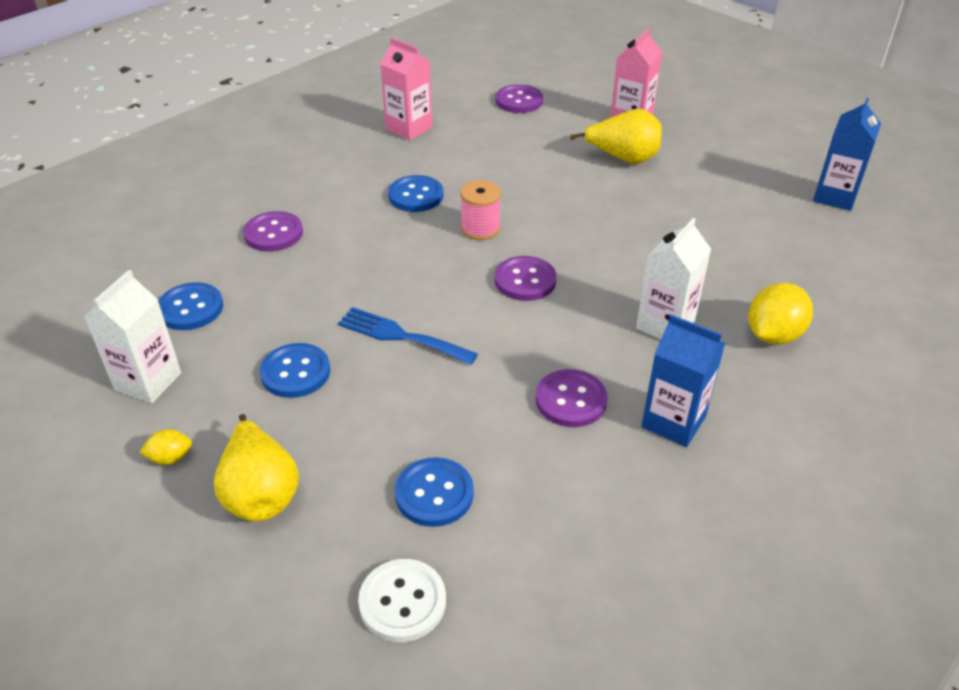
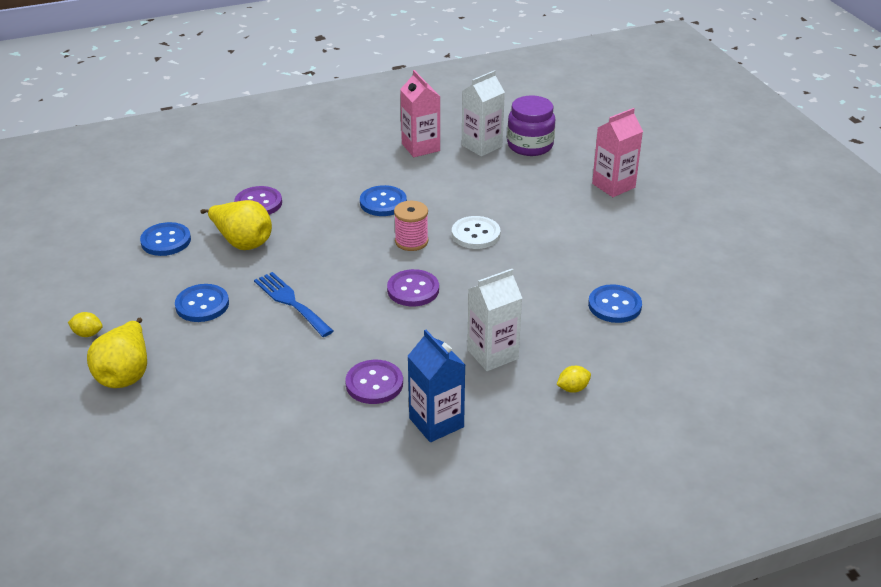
camera: 25 degrees right, 5 degrees down
white carton [85,270,181,404] -> white carton moved to [462,70,505,157]
white button [358,559,446,642] -> white button moved to [452,216,500,249]
blue button [395,457,474,527] -> blue button moved to [588,284,642,323]
purple button [495,84,543,113] -> purple jar [507,95,555,156]
yellow pear [570,109,662,164] -> yellow pear moved to [200,200,272,250]
yellow lemon [748,283,813,345] -> yellow lemon [557,366,591,393], size x0.52
blue carton [813,98,881,211] -> none

